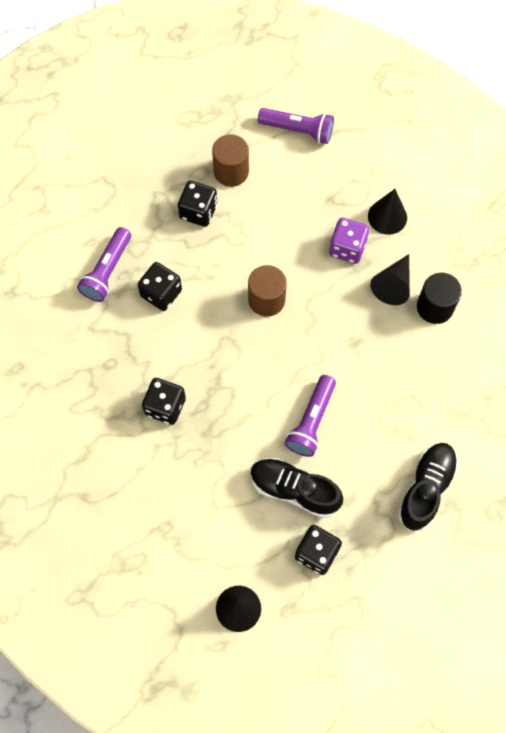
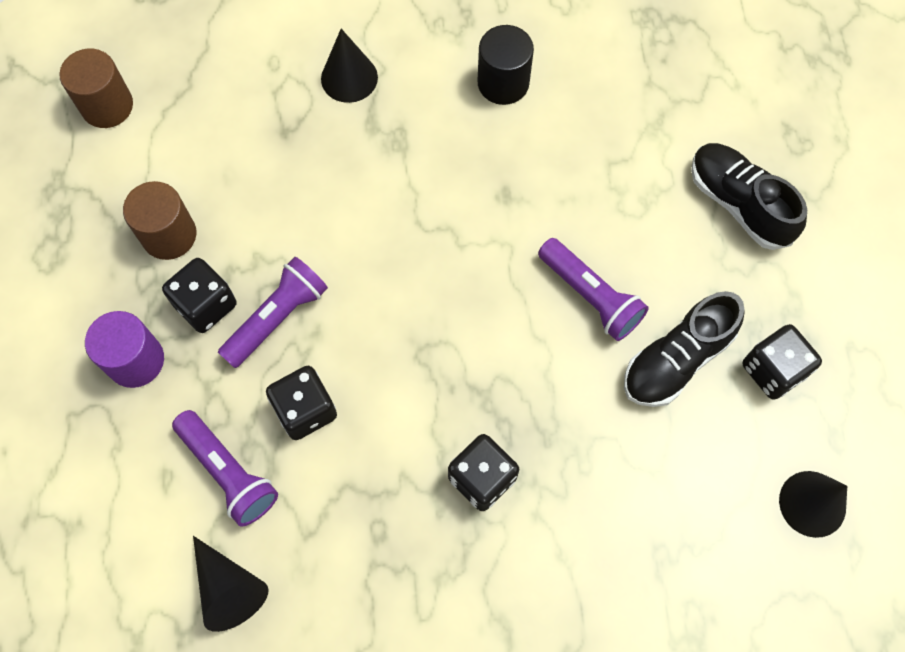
camera: 65 degrees left, 0 degrees up
brown cylinder [248,265,287,317] -> brown cylinder moved to [60,48,133,128]
purple flashlight [258,108,334,144] -> purple flashlight moved to [218,257,328,368]
purple dice [329,218,369,264] -> none
black cone [370,254,410,305] -> black cone moved to [193,536,269,632]
none -> purple cylinder [85,311,164,388]

